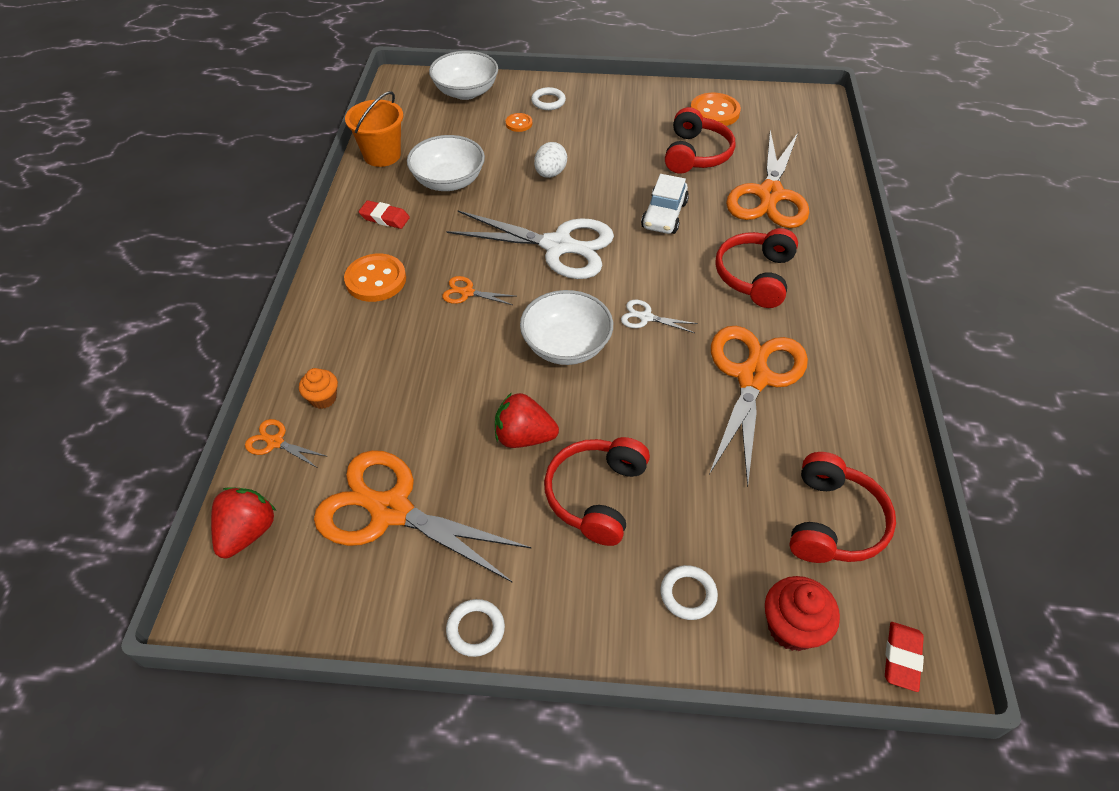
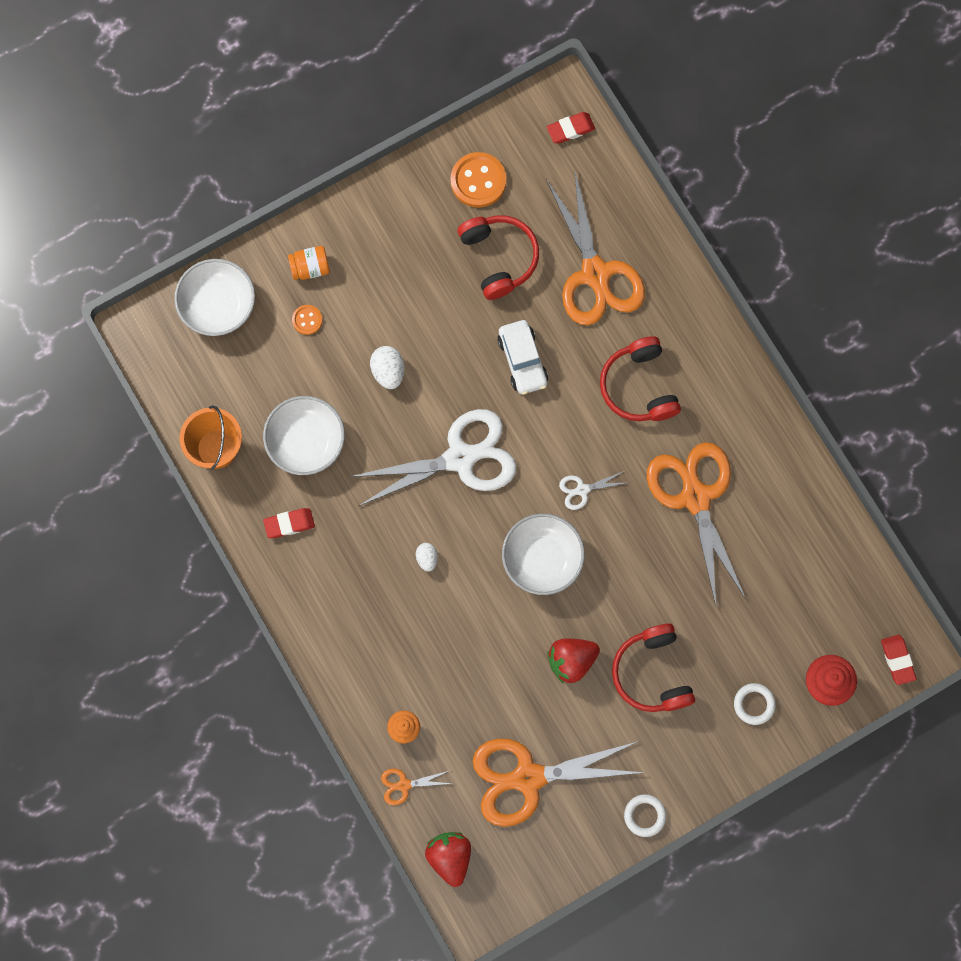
camera: 35 degrees left, 25 degrees up
orange button [344,254,406,302] -> none
orange scissors [442,276,515,305] -> white egg [416,543,438,572]
white ring [531,87,566,110] -> orange jar [288,246,330,280]
red headphones [789,452,896,563] -> none
none -> red eraser [547,112,595,144]

